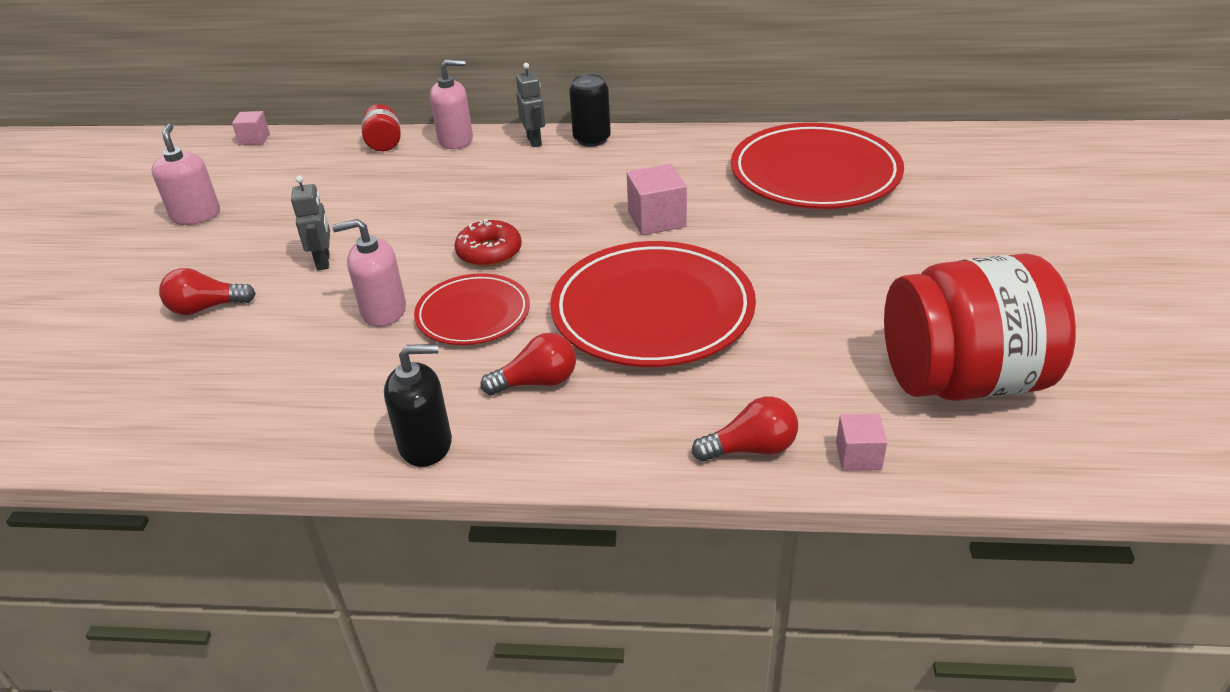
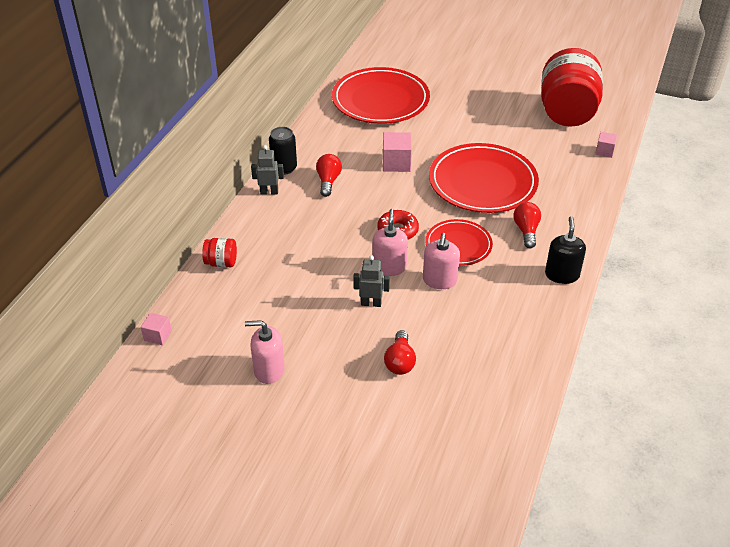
camera: 75 degrees left, 5 degrees up
pink soap dispenser [430,60,473,149] -> pink soap dispenser moved to [372,209,408,276]
red light bulb [692,396,798,461] -> red light bulb moved to [316,154,342,197]

